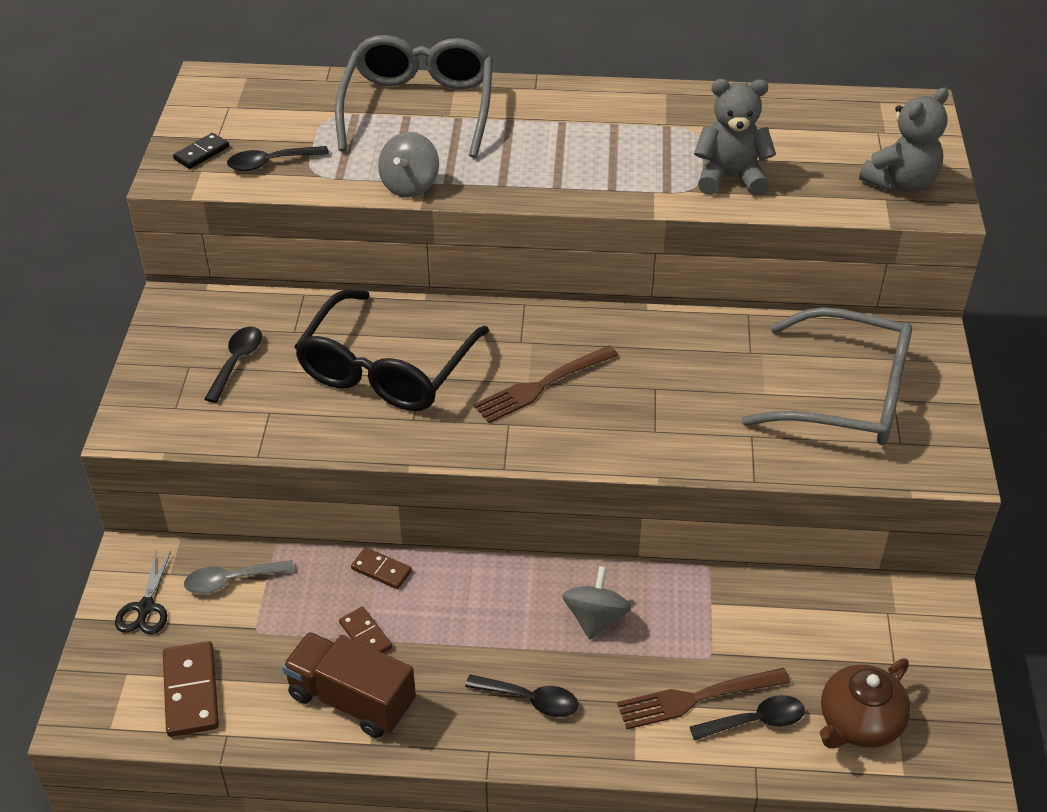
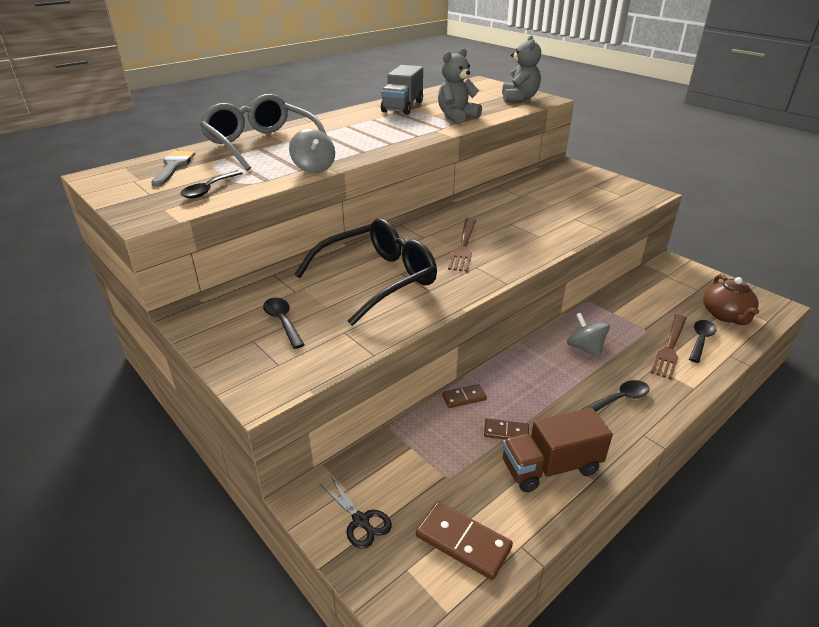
camera: 45 degrees left, 10 degrees down
black domino [173,133,229,169] -> none
grey spoon [184,560,294,594] -> none
black glasses [294,290,489,411] -> black glasses turned 105 degrees counterclockwise [294,219,437,326]
grey glasses [741,307,912,445] -> none
none -> grey brush [151,151,195,187]
none -> grey truck [381,65,423,115]

